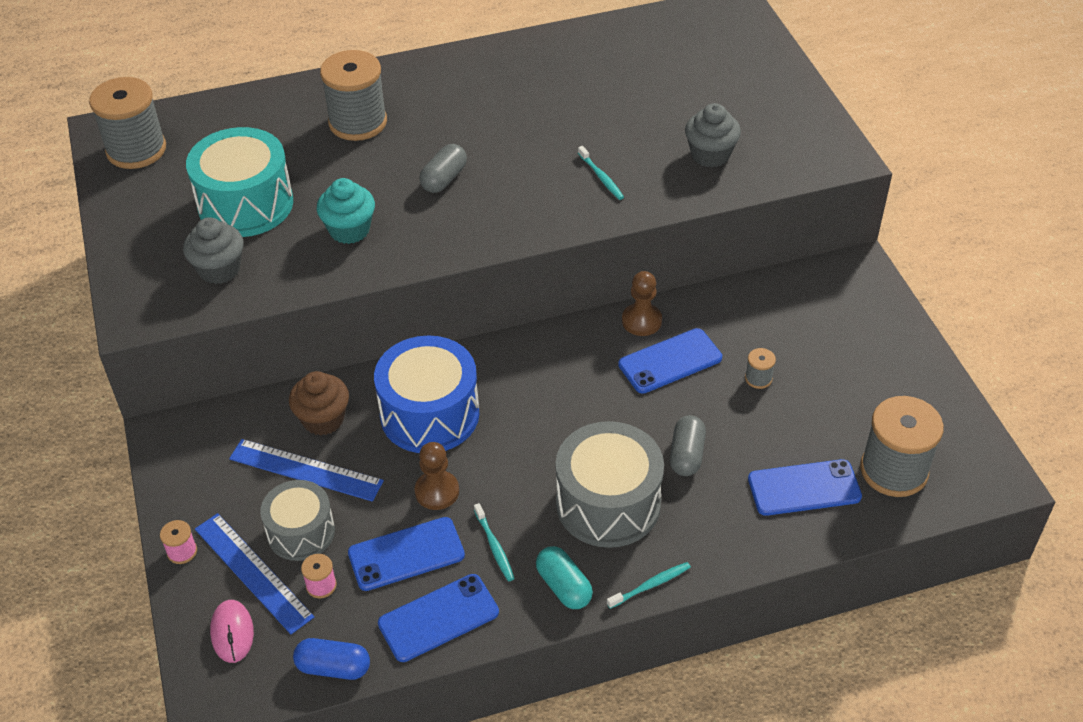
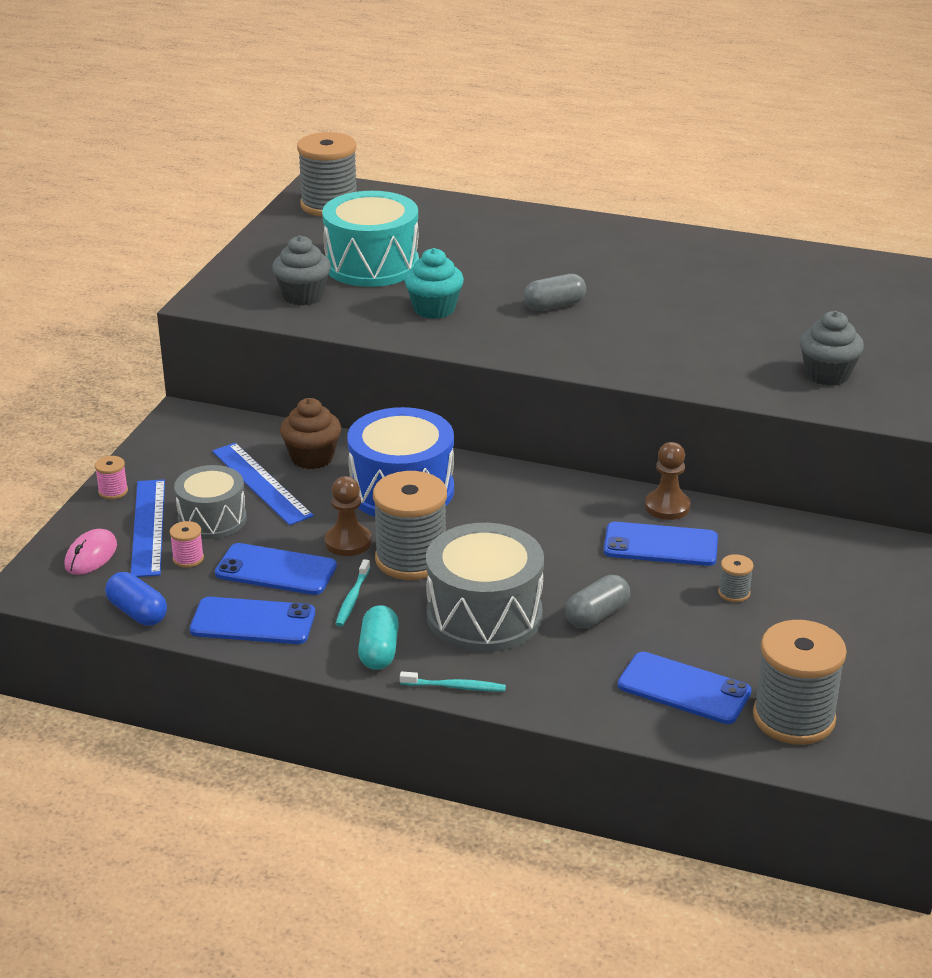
camera: 35 degrees right, 15 degrees down
grey spool [320,50,387,141] -> grey spool moved to [373,471,447,580]
turquoise toothbrush [578,146,624,200] -> none

